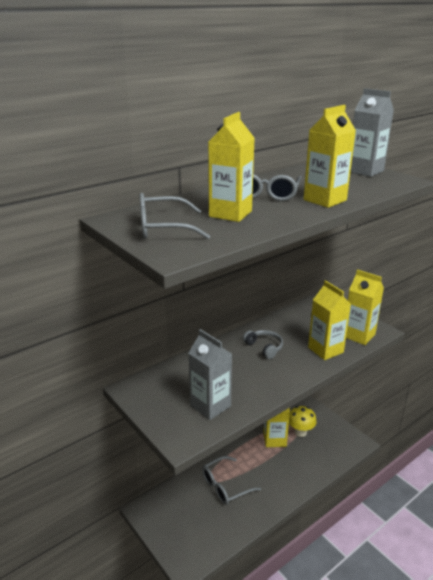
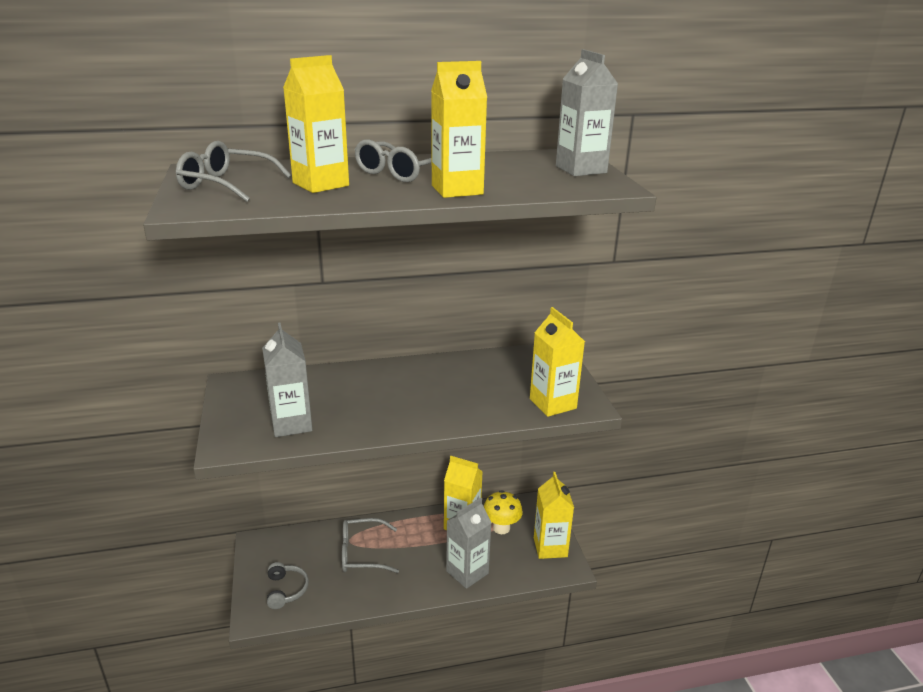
camera: 25 degrees right, 0 degrees up
grey headphones [243,330,283,359] -> grey headphones moved to [267,562,309,609]
yellow carton [308,280,351,360] -> yellow carton moved to [534,472,574,559]
none -> grey carton [446,498,491,589]

